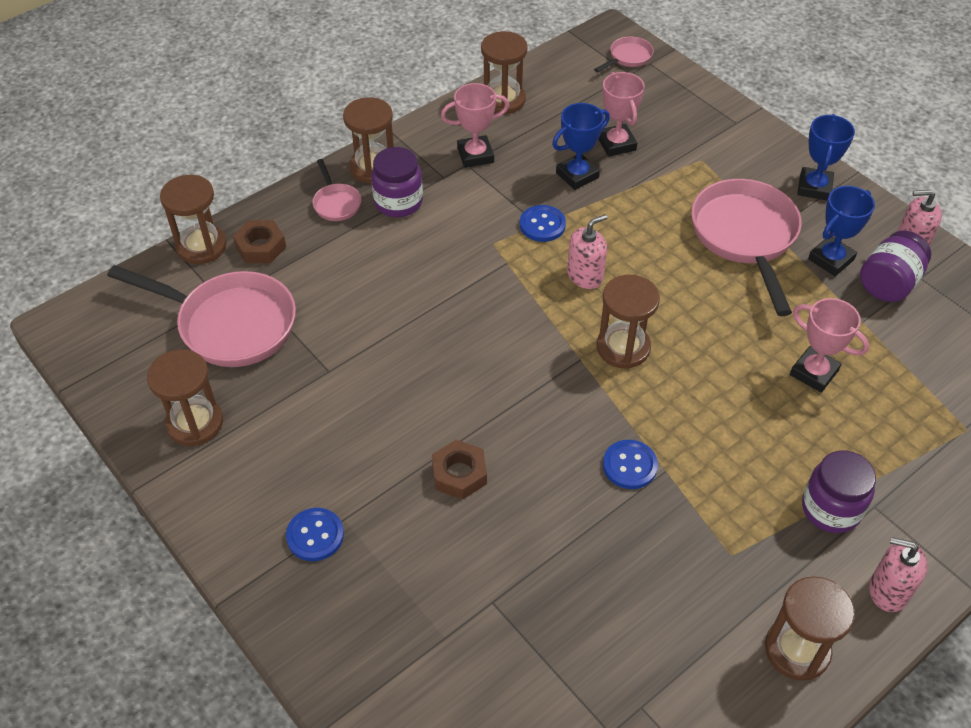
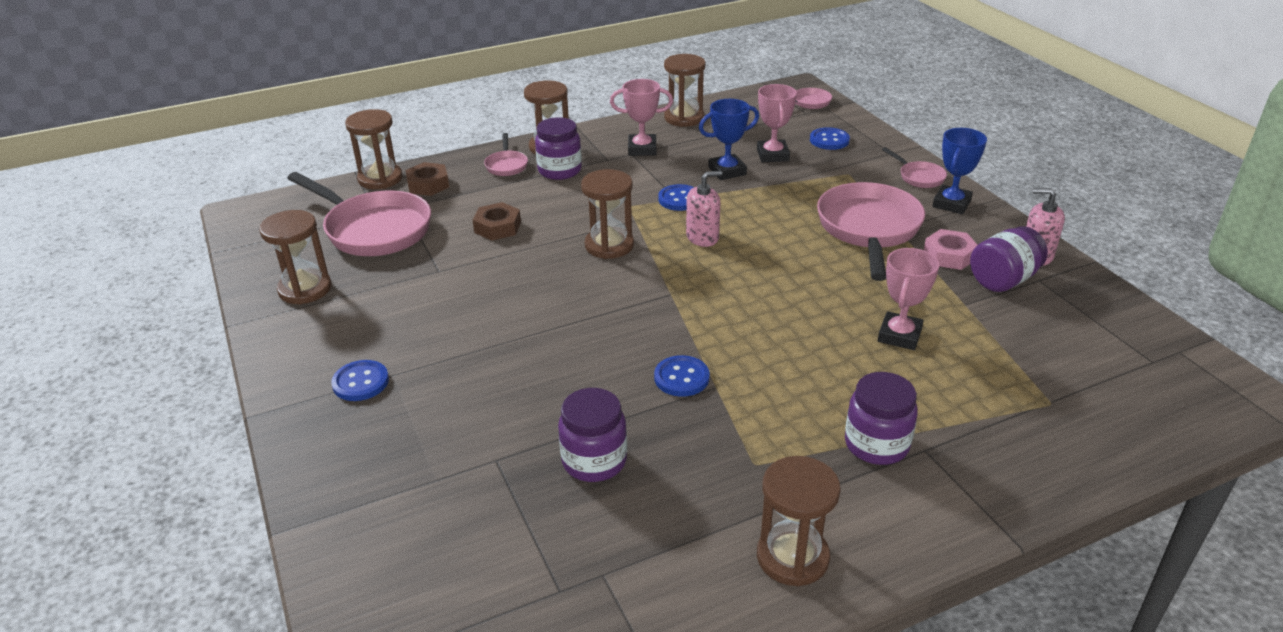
camera: 15 degrees right, 15 degrees down
brown nut [432,440,487,500] -> brown nut moved to [473,202,521,241]
brown hourglass [597,275,660,369] -> brown hourglass moved to [581,169,634,259]
pink trophy [790,298,869,393] -> pink trophy turned 60 degrees clockwise [878,248,939,350]
blue trophy [808,186,875,276] -> pink nut [924,229,977,270]
pink soap dispenser [869,537,928,612] -> none
none -> purple jar [558,388,627,482]
none -> blue button [810,127,850,150]
none -> pink pan [882,147,947,188]

